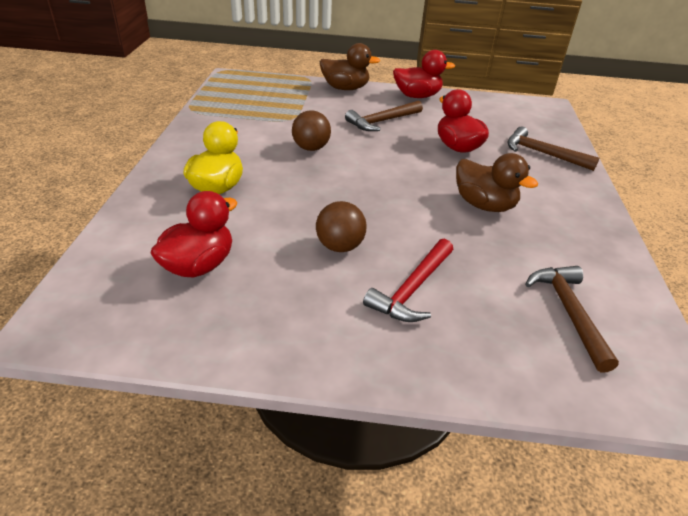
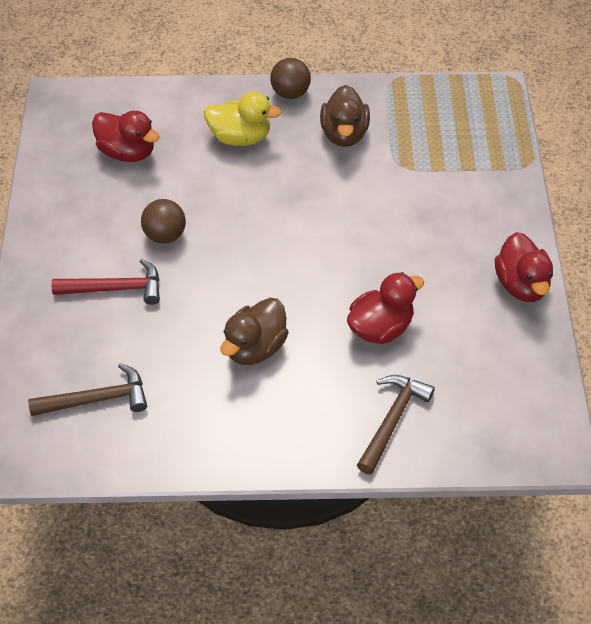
camera: 85 degrees right, 15 degrees up
brown ball [292,110,331,151] -> brown ball moved to [270,58,311,99]
brown duck [320,43,380,90] -> brown duck moved to [320,85,370,147]
brown hammer [345,100,423,131] -> none
red hammer [363,239,453,322] -> red hammer turned 150 degrees clockwise [51,259,160,305]

